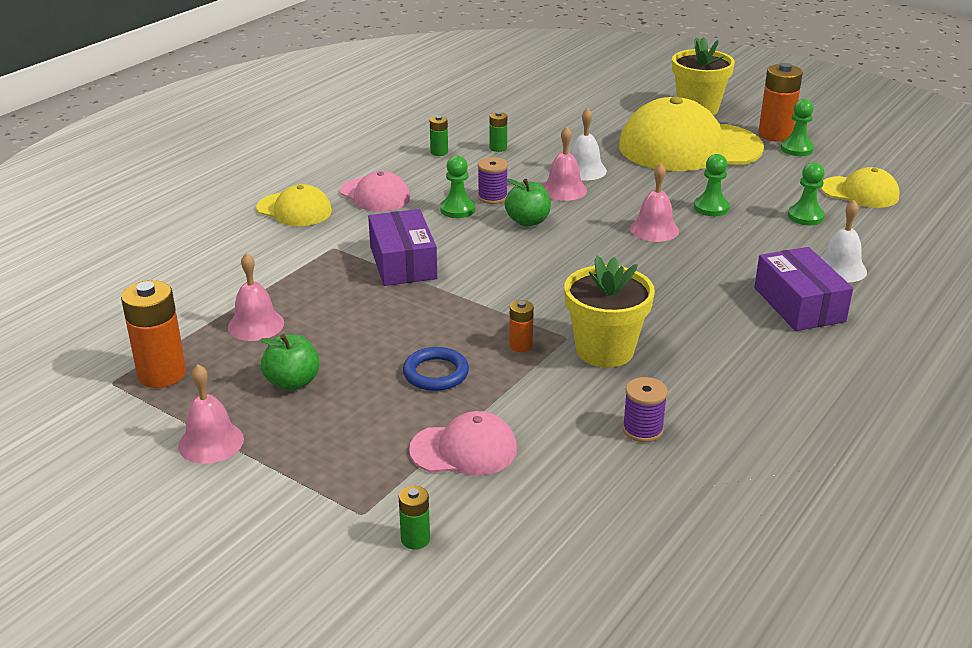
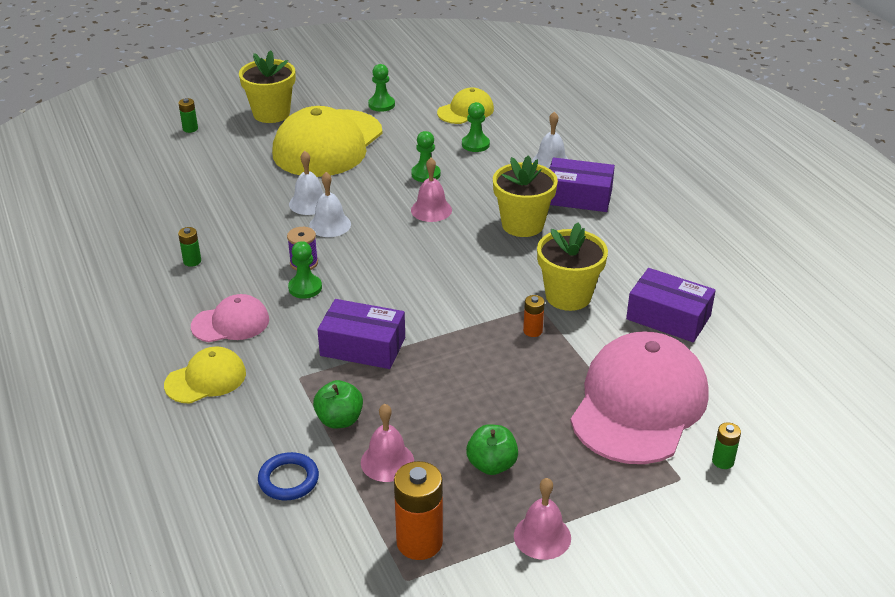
camera: 60 degrees left, 5 degrees up
blue ring [403,347,469,391] -> blue ring moved to [258,452,319,500]
pink cap [409,411,517,476] -> pink cap [570,331,709,464], size x2.01
green battery [490,111,507,152] -> green battery moved to [178,98,198,133]
green apple [505,179,551,226] -> green apple moved to [313,380,363,428]
pink bell [543,126,587,201] -> white bell [309,172,351,237]
purple spool [622,377,668,442] -> purple box [626,268,716,342]
orange battery [758,63,803,142] -> none
none -> yellow flower pot [493,156,558,237]

